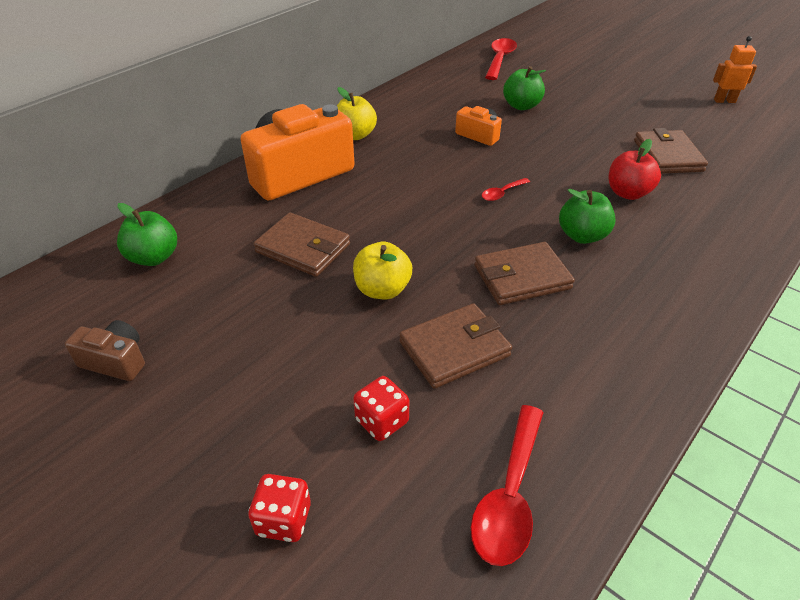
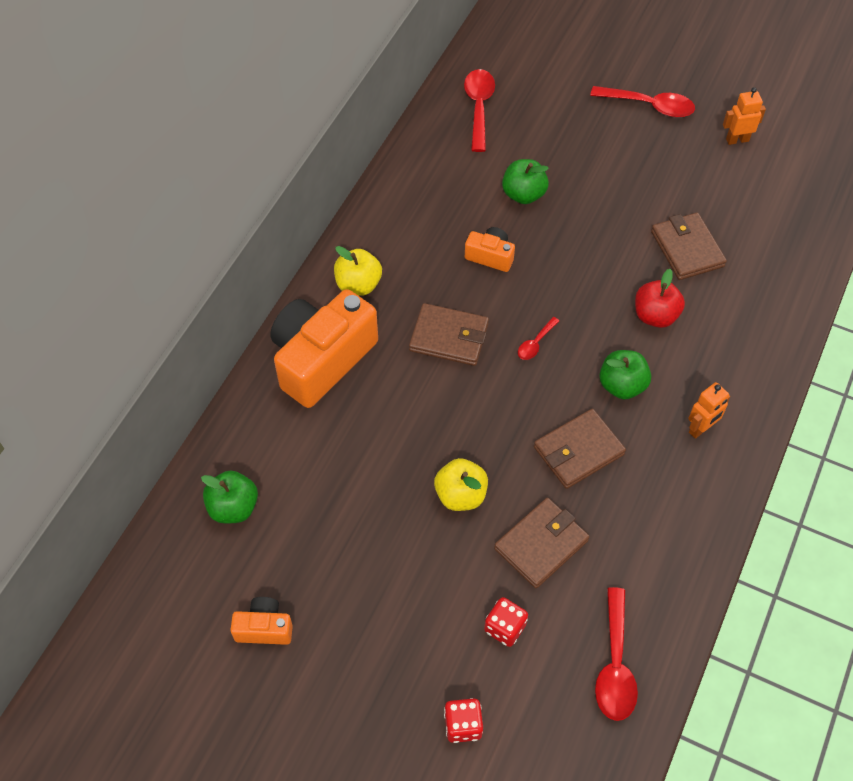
camera: 15 degrees left, 15 degrees up
brown camera [65,320,145,381] -> orange camera [231,597,293,645]
brown wallet [254,212,350,277] -> brown wallet moved to [409,303,489,366]
none -> red spoon [590,86,695,117]
none -> orange robot [688,382,730,439]

